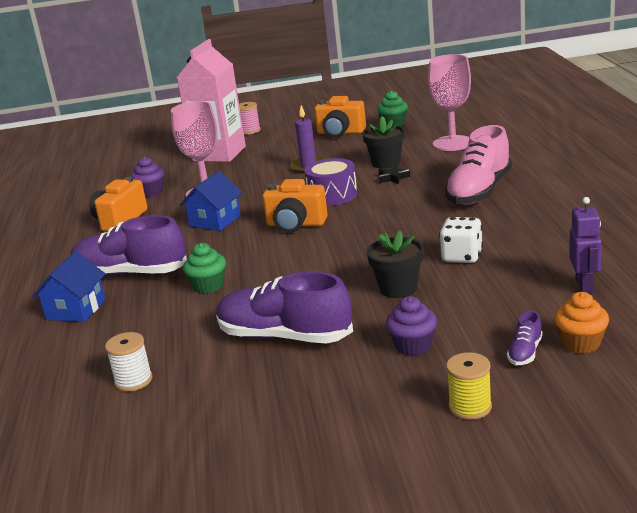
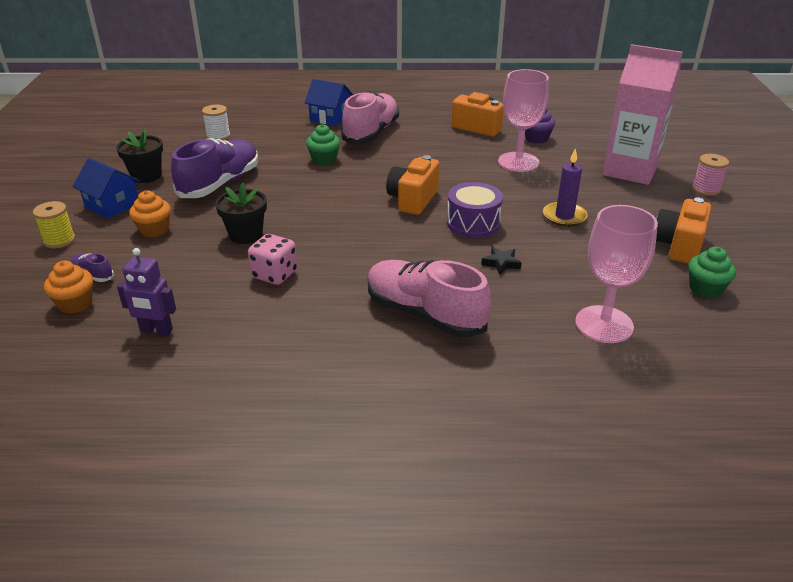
camera: 95 degrees right, 10 degrees up
purple shoe [70,215,187,276] -> pink shoe [341,91,399,144]
blue house [180,171,242,231] -> blue house moved to [73,158,140,219]
black flower pot [362,116,405,169] -> black flower pot moved to [116,129,163,183]
purple cupcake [386,296,437,356] -> orange cupcake [129,190,171,237]
white dice [439,217,483,263] -> pink dice [248,234,297,285]

